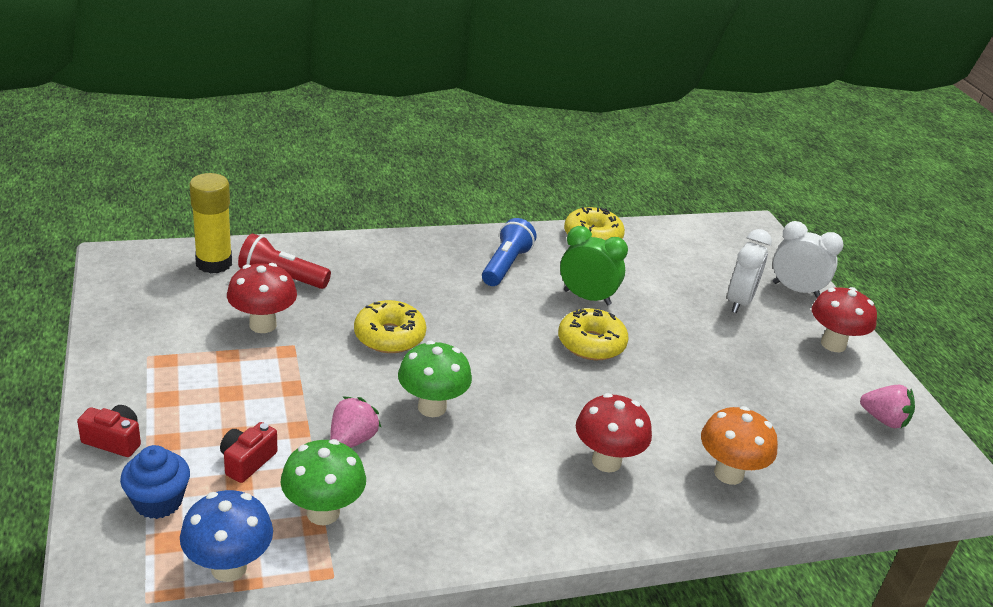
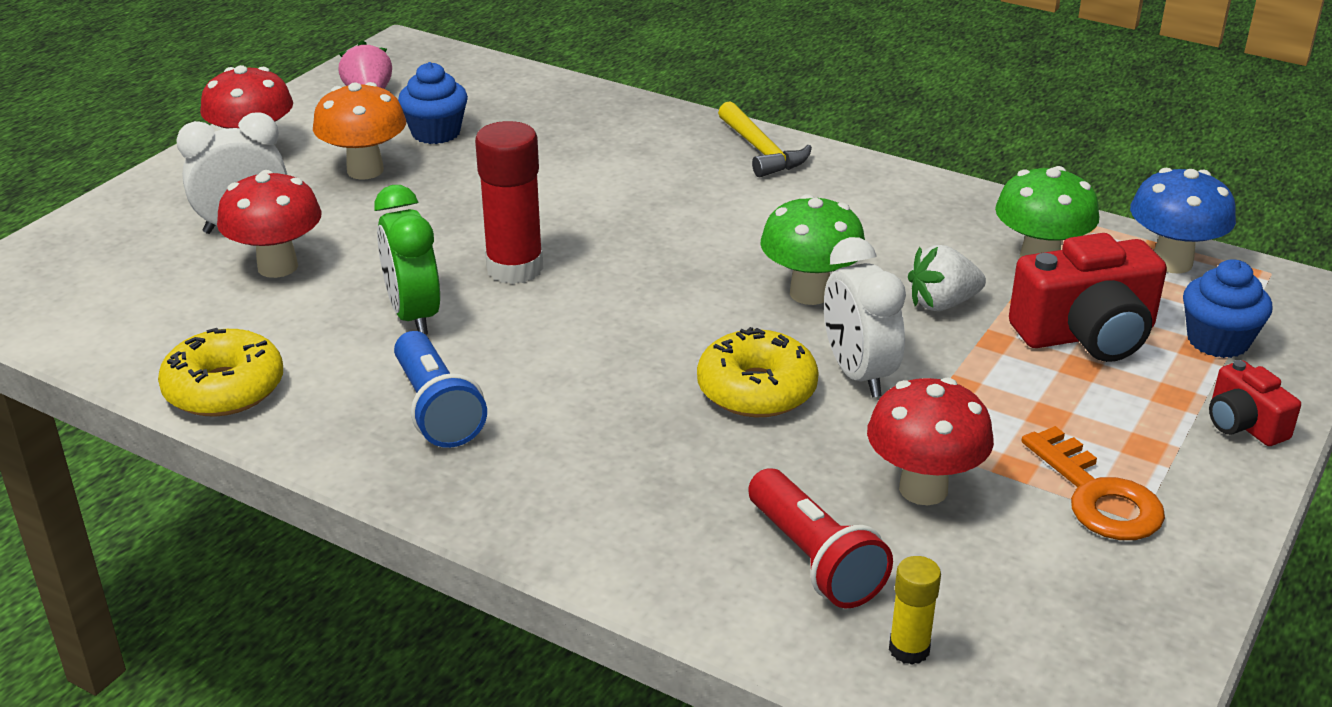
camera: 130 degrees left, 0 degrees up
yellow glue stick [189,173,232,274] -> yellow glue stick [889,556,941,665], size x0.53
red camera [220,422,277,483] -> red camera [1009,233,1167,362], size x1.82
pink strawberry [330,396,382,448] -> white strawberry [908,245,986,311]
blue flashlight [482,218,536,286] -> blue flashlight turned 90 degrees counterclockwise [394,331,487,448]
yellow donut [558,308,628,360] -> red glue stick [475,121,544,284]
red mushroom [576,393,652,472] -> red mushroom moved to [217,170,322,278]
orange mushroom [701,406,778,485] -> orange mushroom moved to [313,82,406,180]
white clock [773,221,843,298] -> white clock moved to [824,237,906,397]
none -> blue cupcake [398,62,468,144]
none -> yellow hammer [718,101,812,177]
none -> orange key [1021,426,1165,540]

